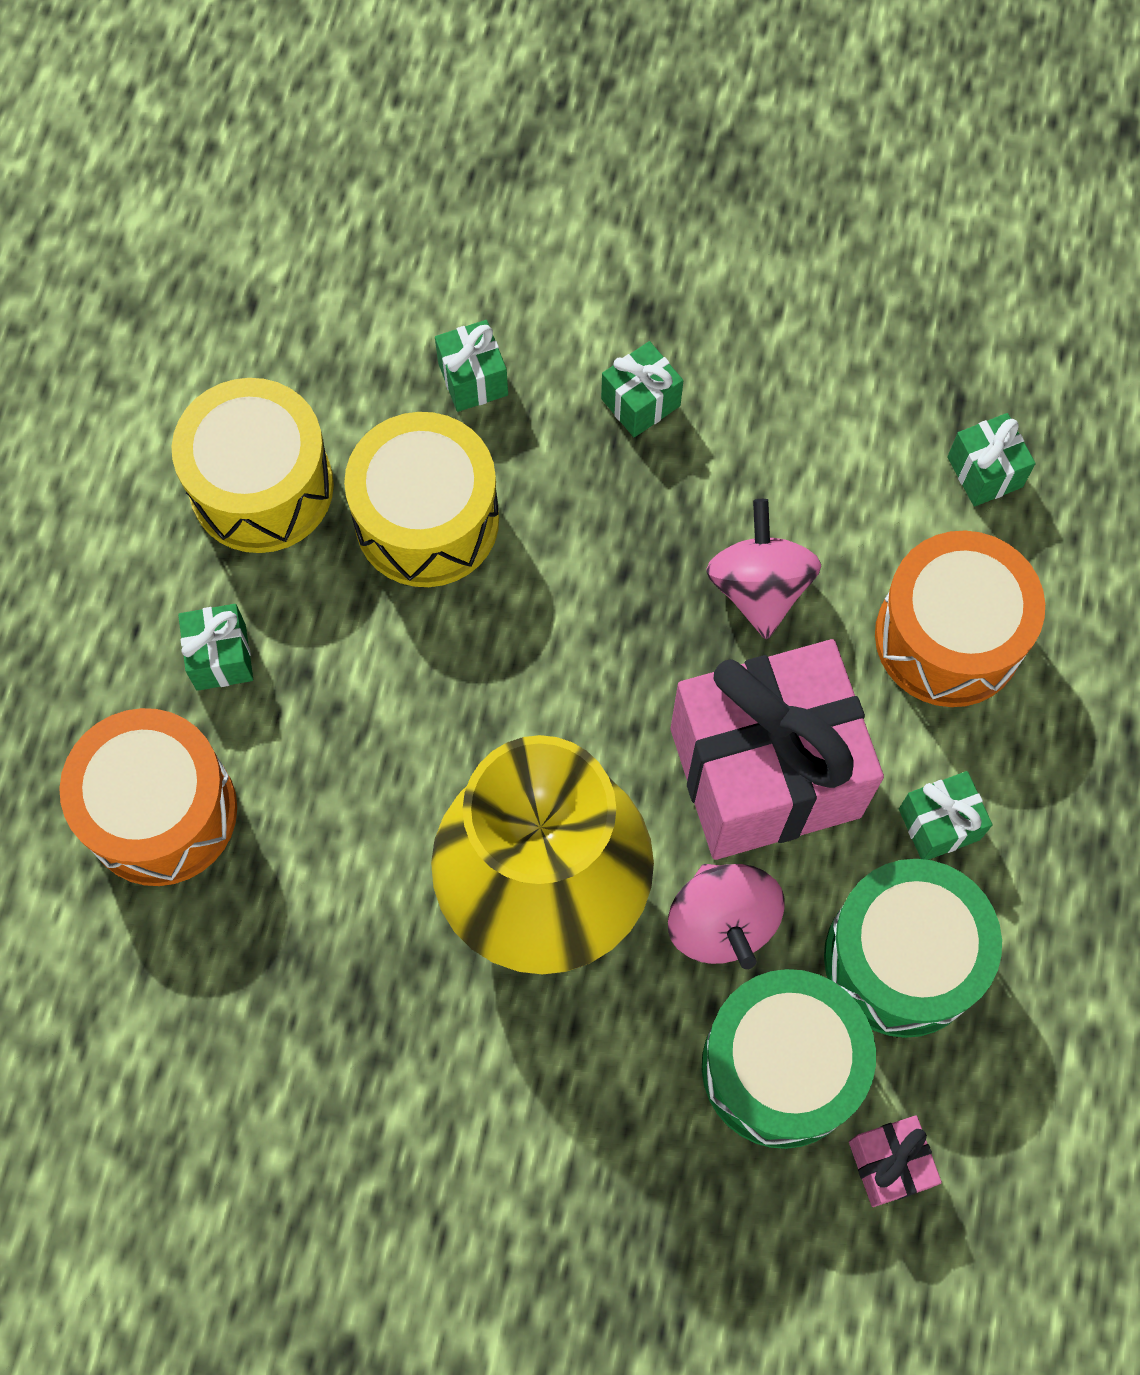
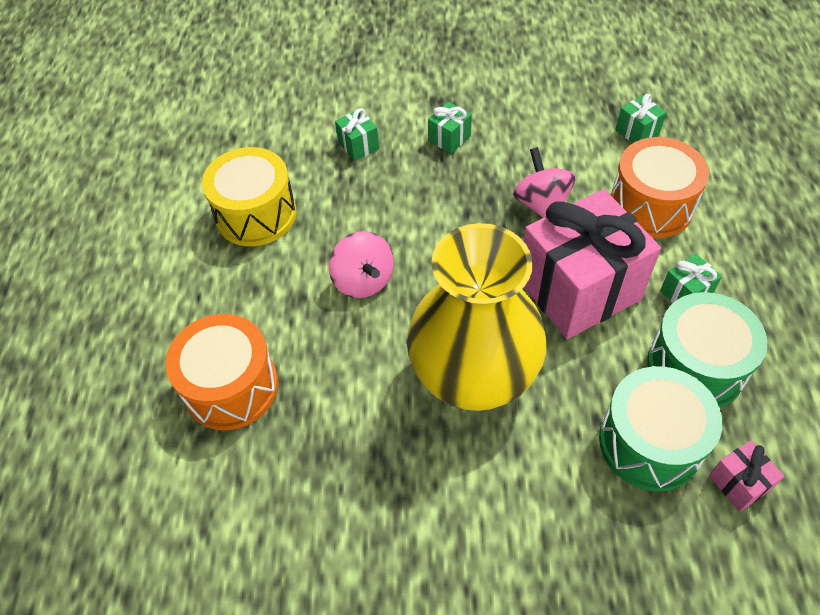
camera: 10 degrees left, 15 degrees down
green gift [178,604,253,691] -> none
yellow drum [344,412,499,587] -> none
pink spinning top [668,864,785,969] -> pink spinning top moved to [329,231,394,298]

